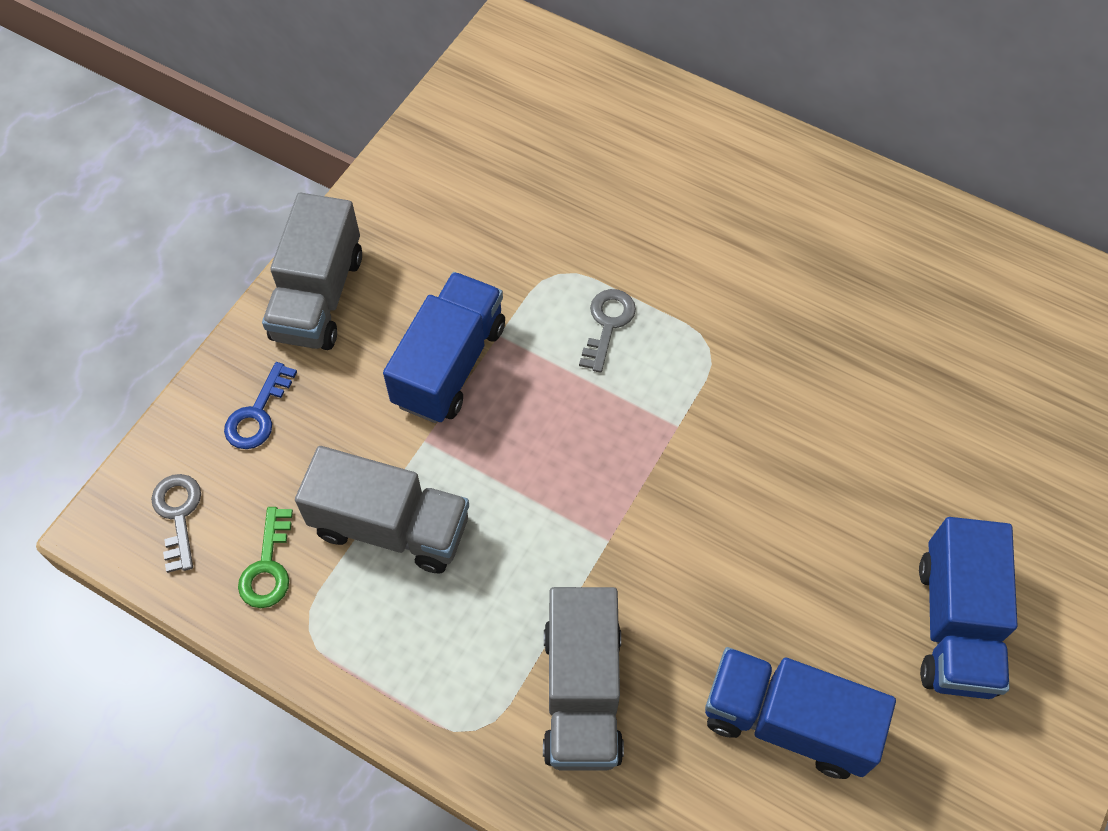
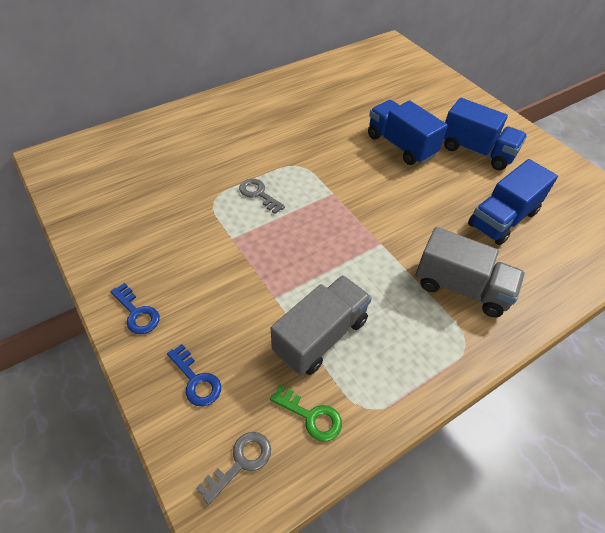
camera: 65 degrees left, 10 degrees down
grey key [151,474,201,573] -> grey key turned 120 degrees clockwise [196,432,271,505]
grey truck [262,193,362,350] -> blue key [110,283,160,334]
blue truck [383,272,505,423] -> blue truck moved to [368,100,448,165]

